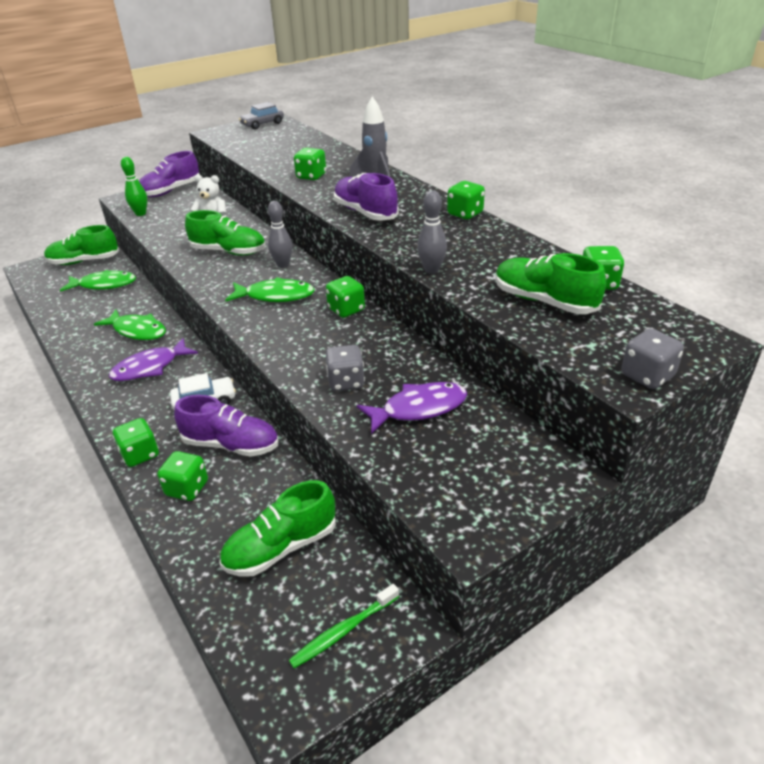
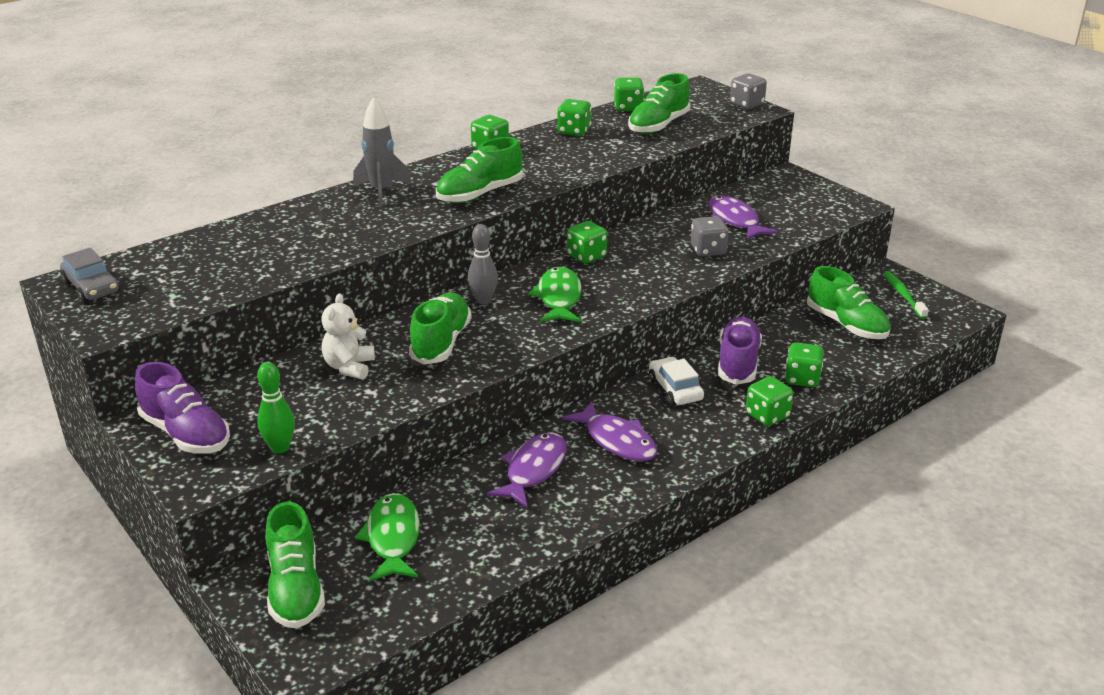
camera: 95 degrees left, 5 degrees down
green fish [94,310,166,340] -> purple fish [487,432,567,508]
green toothbrush [289,584,399,668] -> green toothbrush turned 150 degrees counterclockwise [884,271,928,319]
green dice [294,148,326,180] -> green dice moved to [557,99,592,136]
purple shoe [334,173,399,221] -> green shoe [436,137,523,203]
grey bowling pin [417,190,447,274] -> none

